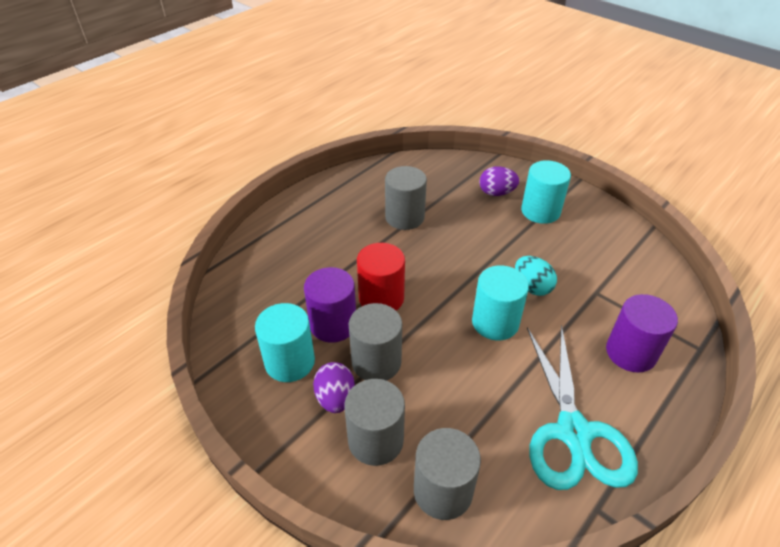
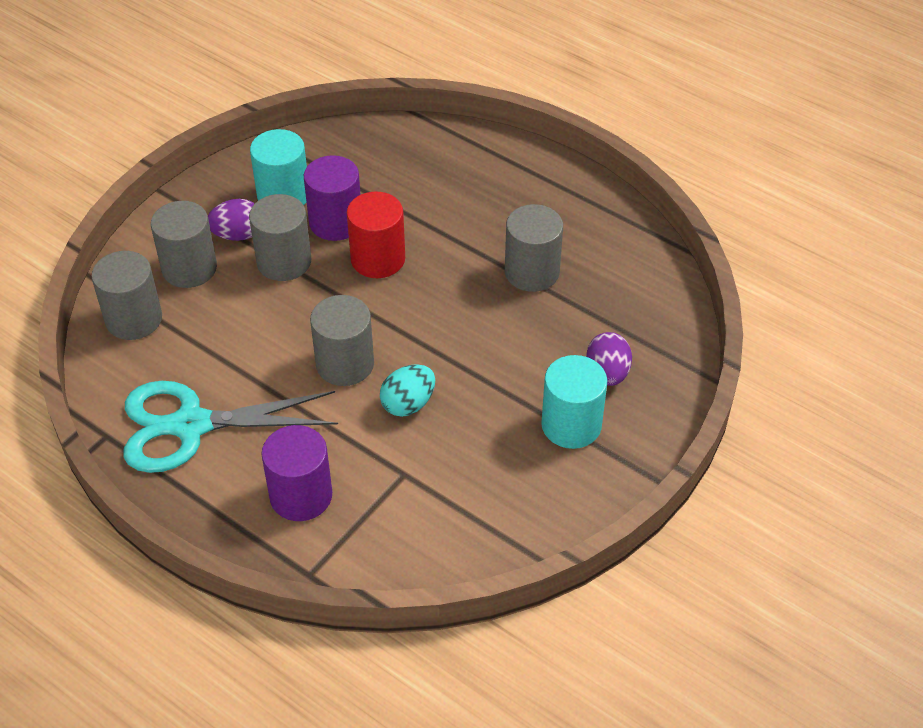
camera: 85 degrees right, 5 degrees up
turquoise cylinder [472,265,529,340] -> grey cylinder [310,295,374,386]

